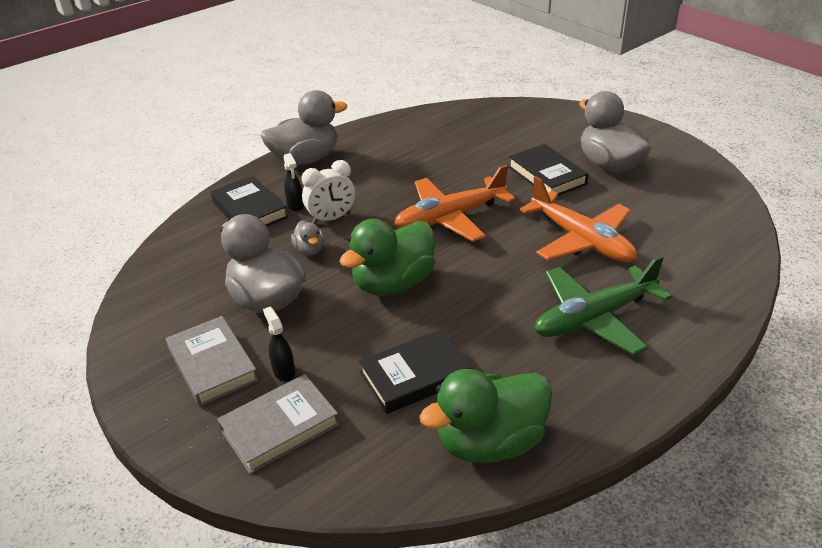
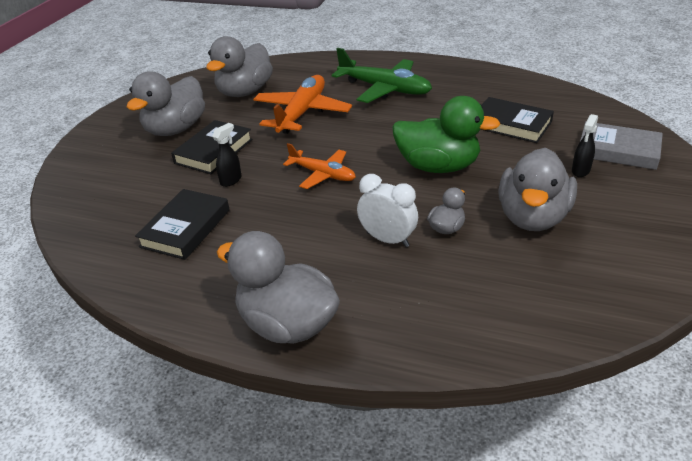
camera: 120 degrees left, 0 degrees up
grey book [166,316,259,406] -> none
black book [211,176,288,226] -> black book moved to [135,189,230,260]
black spray bottle [283,153,304,211] -> black spray bottle moved to [212,123,242,187]
orange plane [394,165,515,242] -> orange plane [283,143,356,189], size x0.62
green duck [419,369,552,464] -> none
none -> grey duck [206,36,273,97]

